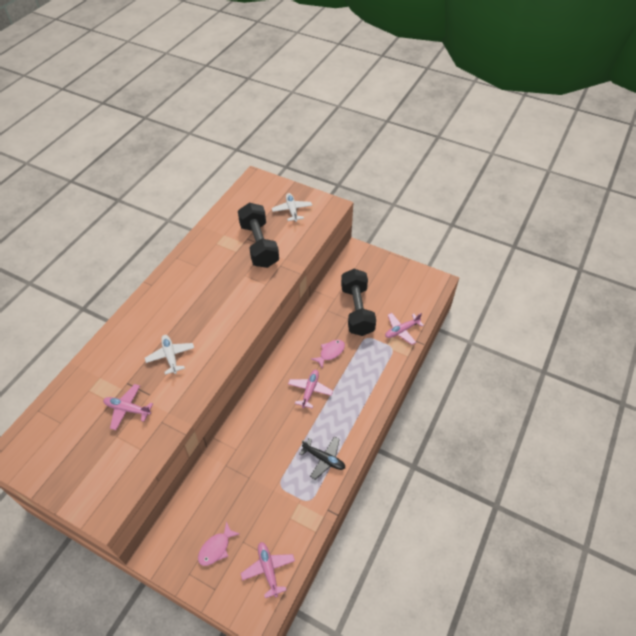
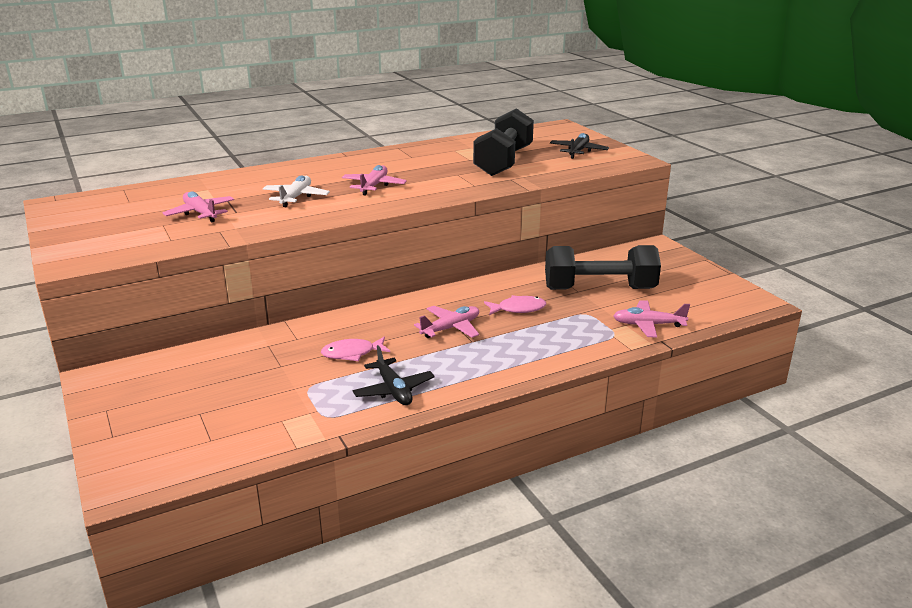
camera: 35 degrees right, 25 degrees down
pink fish [198,522,240,566] -> pink fish moved to [321,337,390,361]
pink plane [240,542,295,598] -> pink plane moved to [342,165,407,195]
white plane [272,193,312,222] -> black plane [550,133,609,159]
black dumbbell [341,269,376,336] -> black dumbbell turned 60 degrees clockwise [545,245,661,290]

